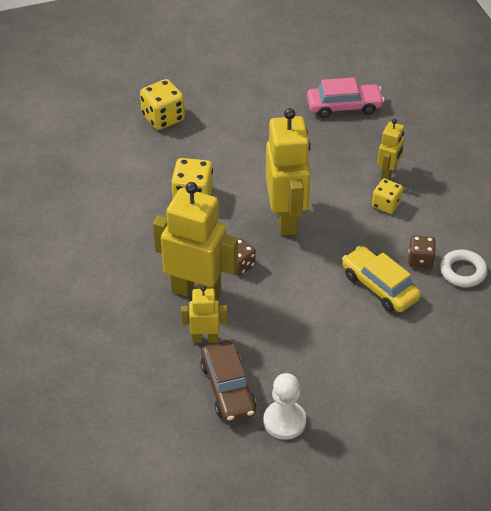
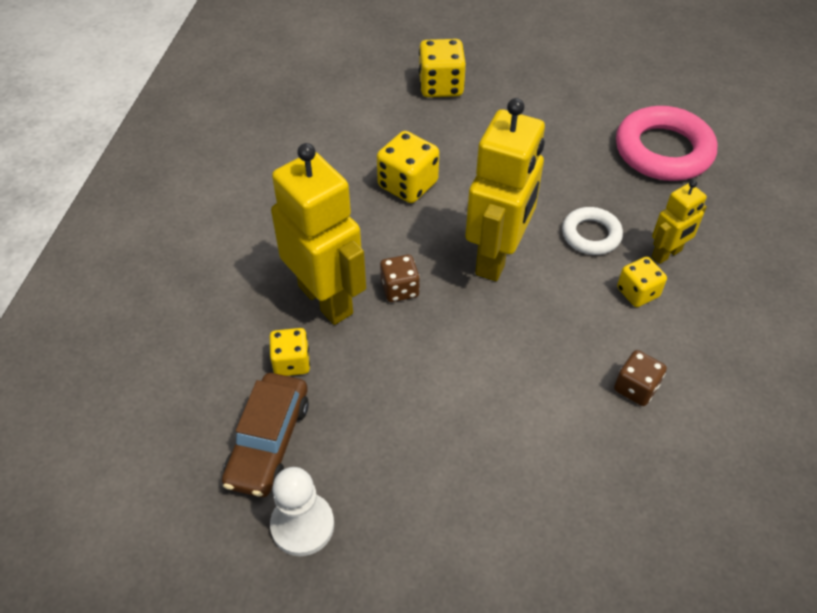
camera: 30 degrees right, 5 degrees up
yellow robot [181,285,227,343] -> yellow dice [270,328,310,376]
pink car [307,77,384,118] -> pink ring [616,106,717,181]
yellow car [342,246,421,312] -> none
white ring [440,250,488,287] -> white ring moved to [562,207,623,255]

